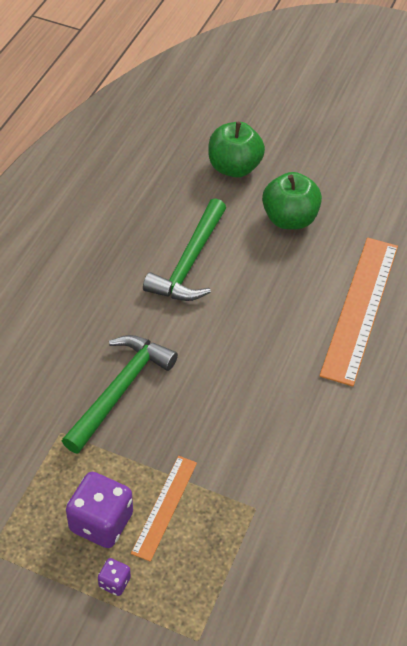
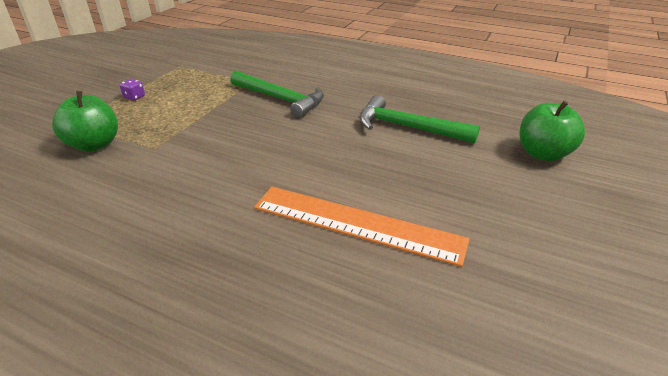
camera: 95 degrees right, 15 degrees down
purple dice [66,472,133,548] -> none
orange ruler [131,456,197,562] -> none
green apple [262,172,322,230] -> green apple moved to [52,91,118,152]

